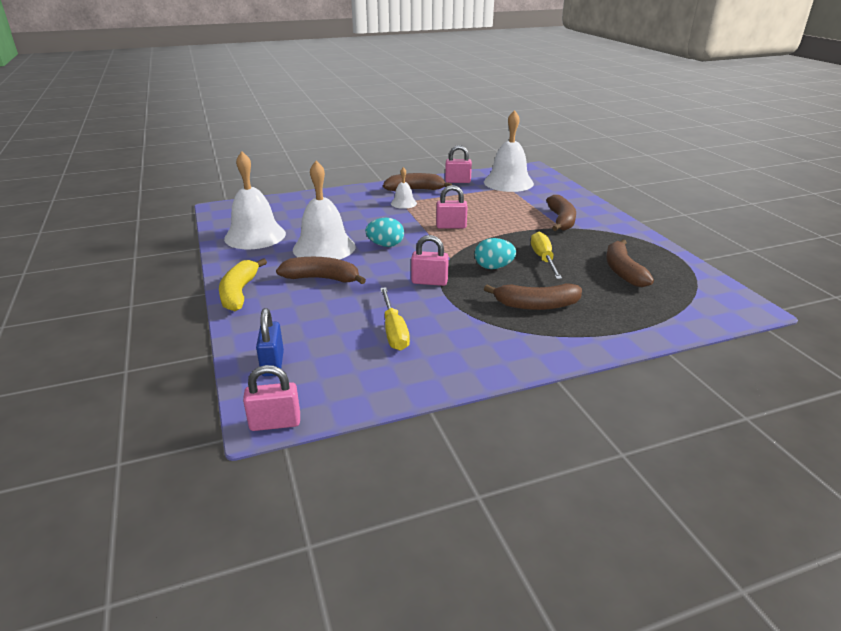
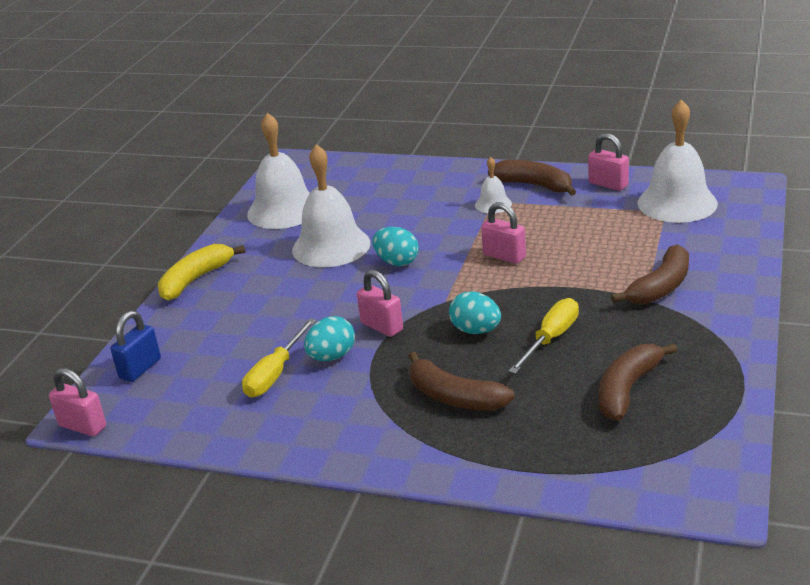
camera: 40 degrees right, 0 degrees up
brown banana [276,257,366,284] -> none
none -> turquoise egg [304,316,355,361]

